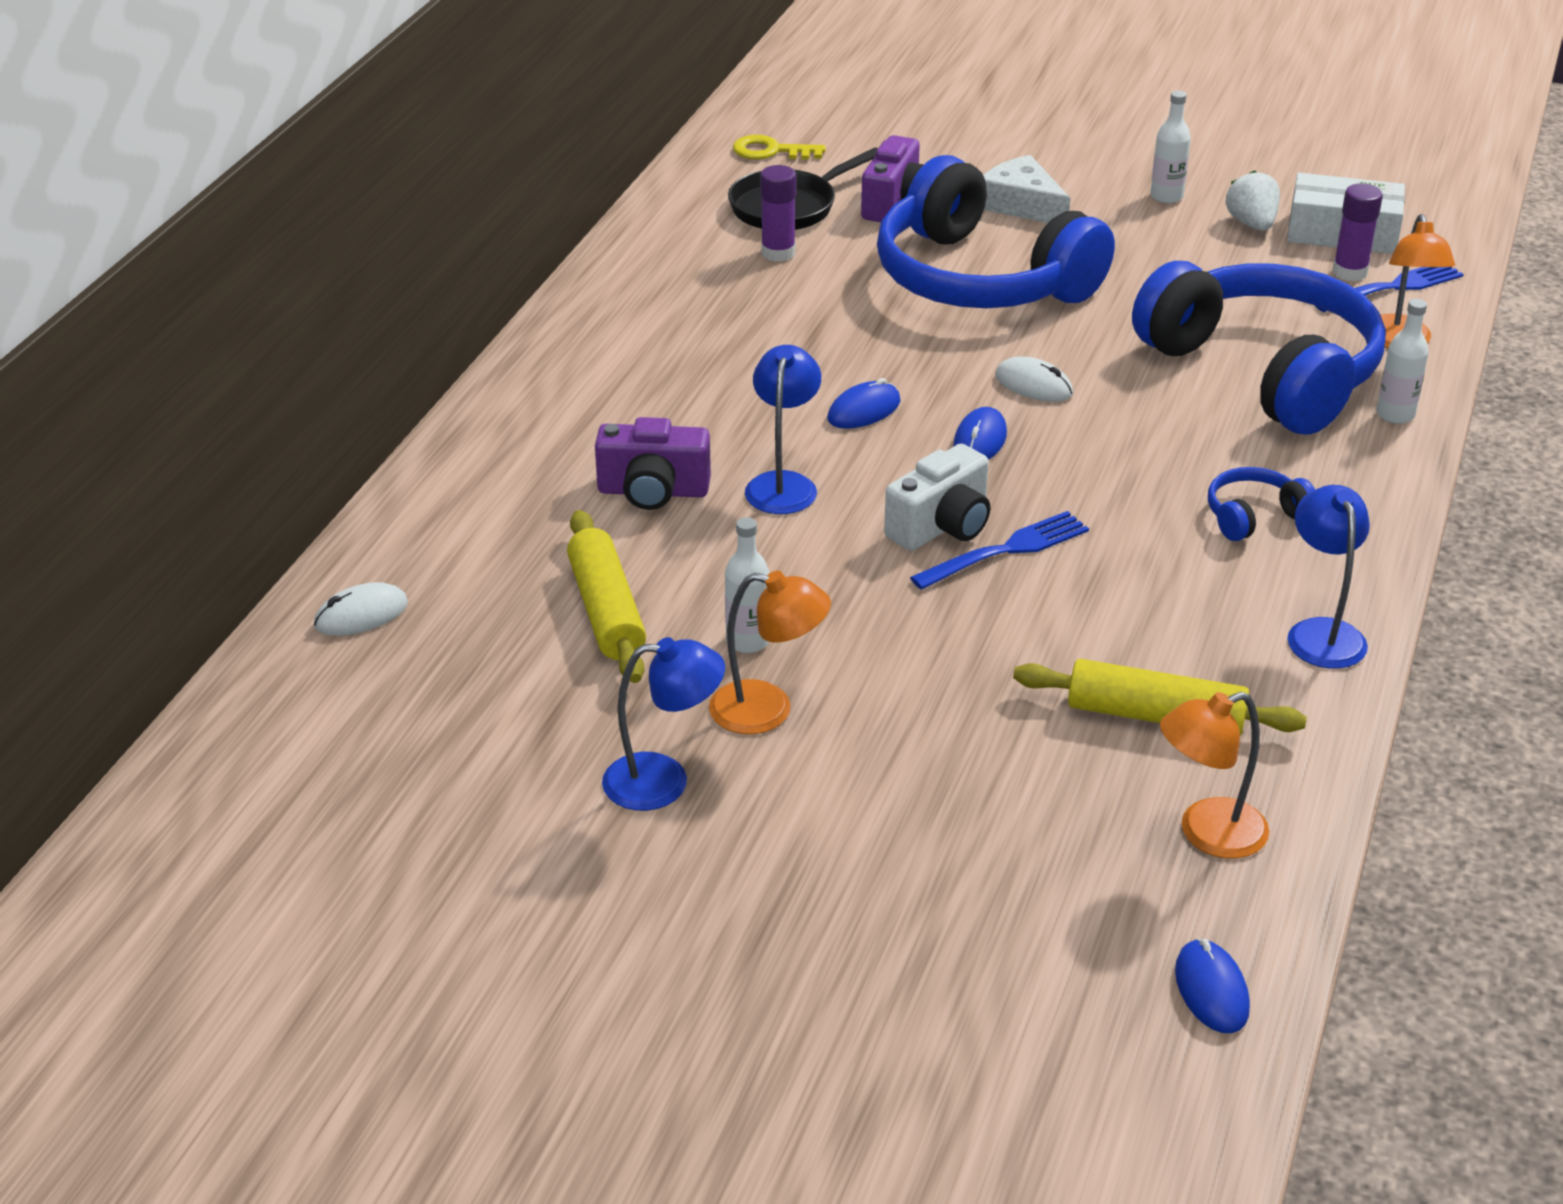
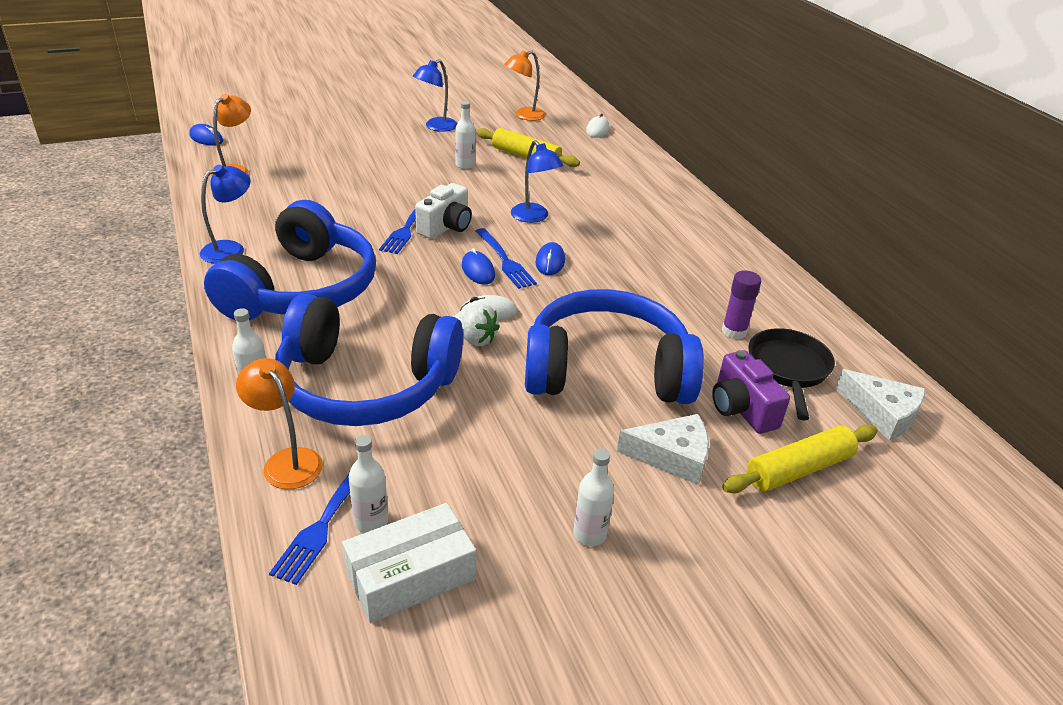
camera: 135 degrees right, 0 degrees up
purple camera [595,417,711,510] -> none
orange lamp [709,571,831,734] -> orange lamp moved to [504,50,546,121]
yellow key [733,135,826,160] -> white cheese [835,369,926,440]
white camera [884,444,990,551] -> white camera turned 150 degrees counterclockwise [415,183,472,239]
yellow rolling pin [1013,659,1307,736] -> yellow rolling pin moved to [722,425,878,493]
blue headphones [1208,467,1315,541] -> blue headphones [204,200,376,320], size x2.50
white strawberry [1226,170,1280,231] -> white strawberry moved to [454,304,500,346]
blue lamp [1287,485,1370,669] -> blue lamp turned 90 degrees counterclockwise [200,165,251,264]
purple glue stick [1332,183,1383,281] -> white bottle [348,435,388,533]
none -> blue fork [475,228,537,289]

